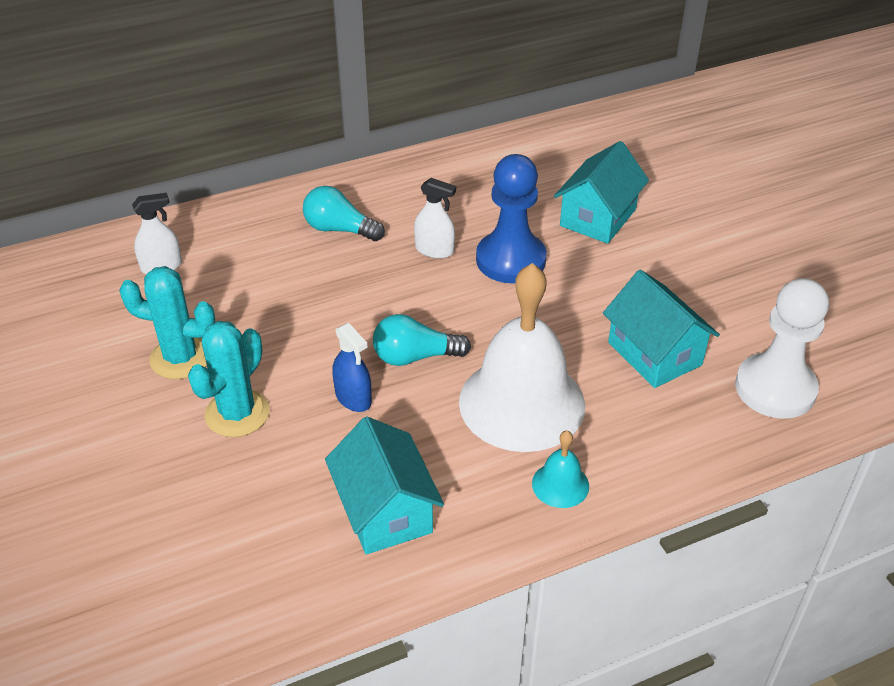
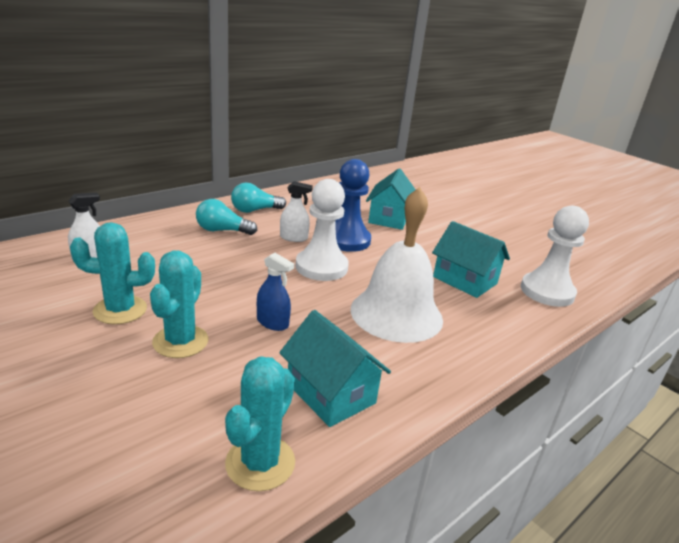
camera: 20 degrees left, 15 degrees down
turquoise light bulb [373,314,471,366] -> turquoise light bulb moved to [231,182,286,213]
turquoise bell [532,431,589,508] -> none
none -> turquoise cactus [225,356,295,491]
none -> white pawn [295,179,349,281]

